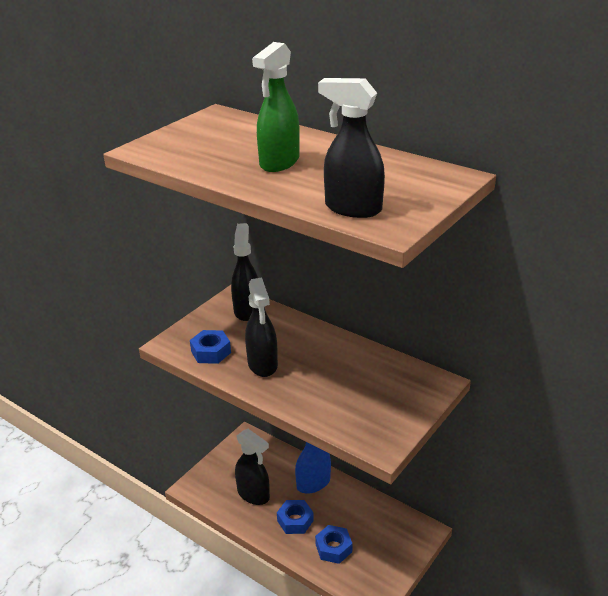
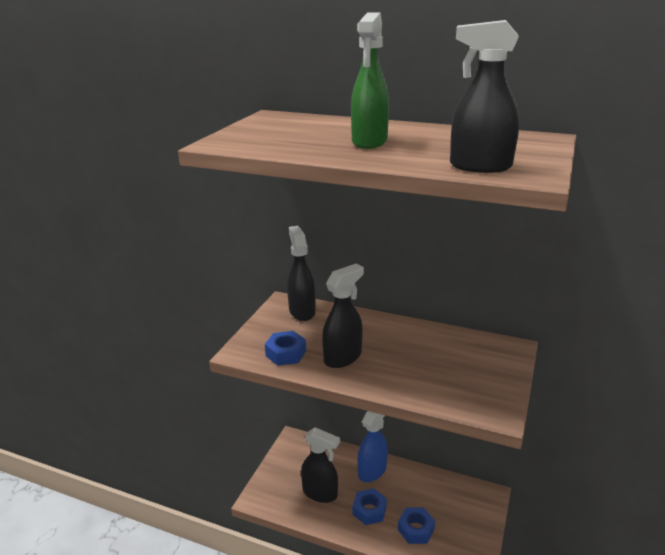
camera: 15 degrees left, 5 degrees down
black spray bottle [245,277,278,377] -> black spray bottle turned 105 degrees counterclockwise [322,264,364,368]

